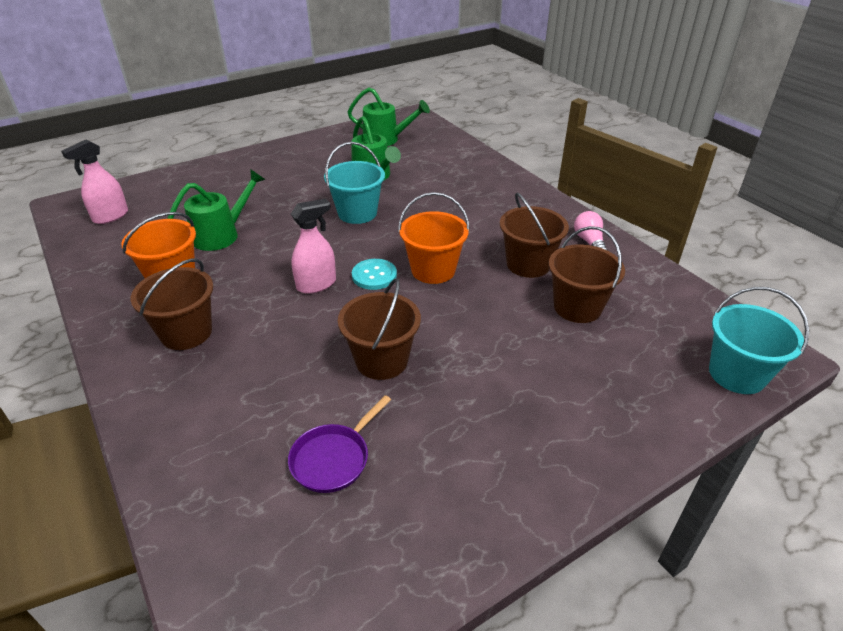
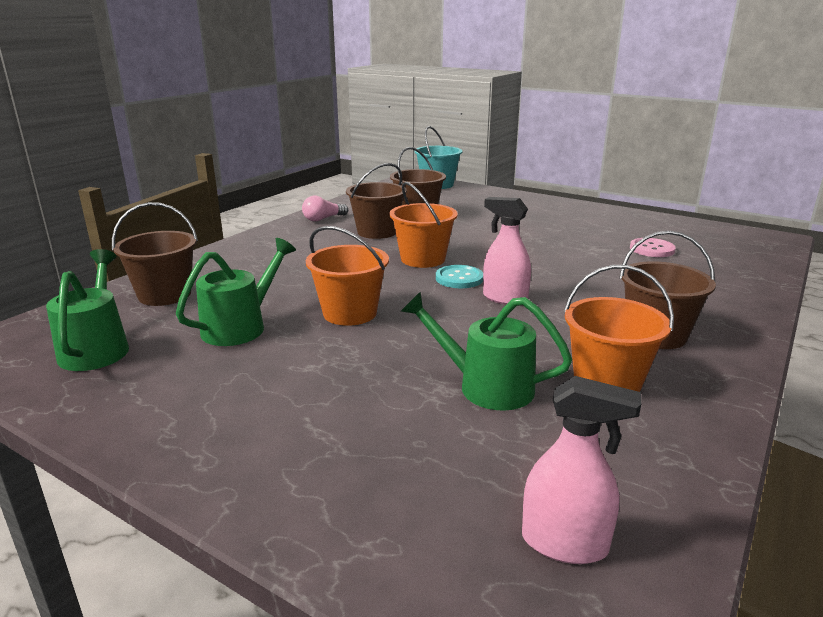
camera: 115 degrees left, 15 degrees down
purple pan [288,395,391,493] -> pink button [630,238,676,257]
turquoise bucket [324,142,385,224] -> orange bucket [306,226,389,326]
brown bucket [338,278,421,380] -> brown bucket moved to [112,202,198,306]

